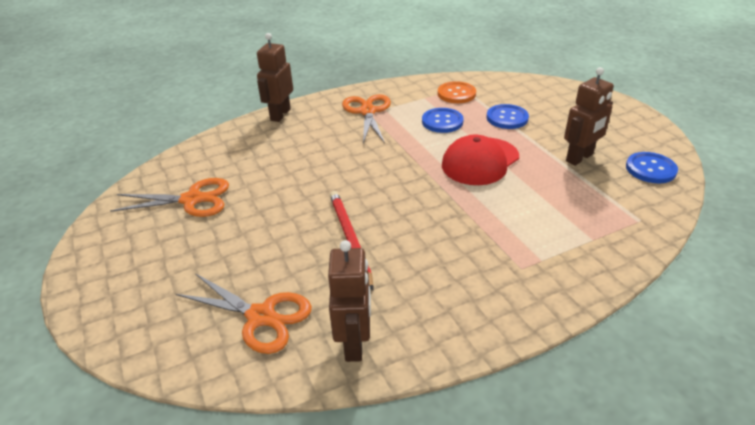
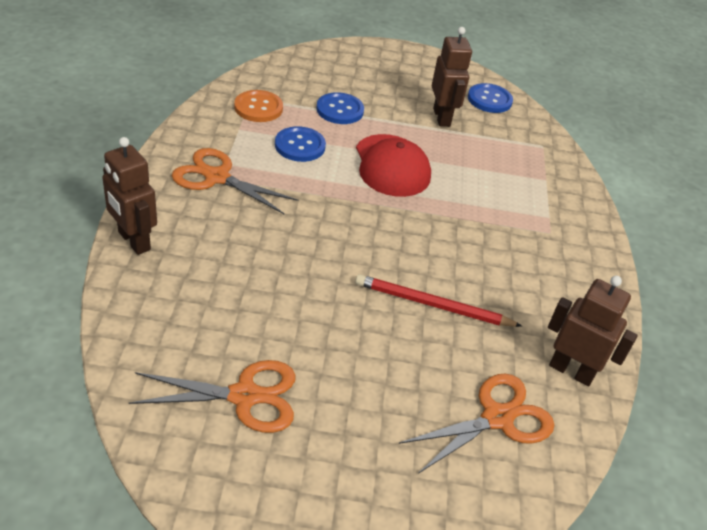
camera: 65 degrees left, 5 degrees up
orange scissors [110,178,229,217] -> orange scissors turned 60 degrees clockwise [129,360,295,433]

